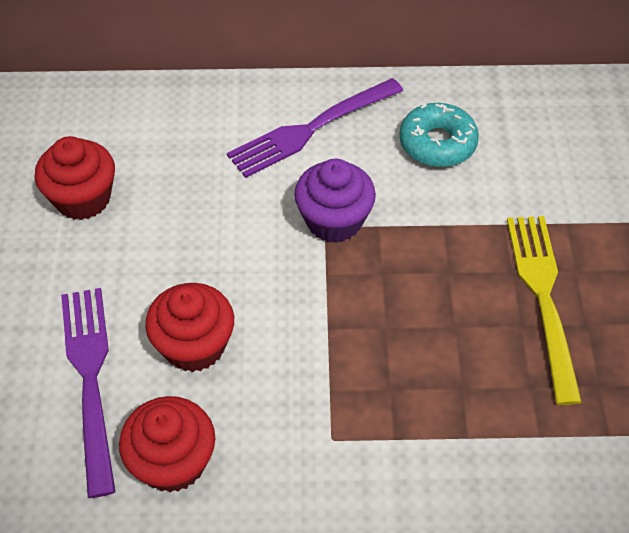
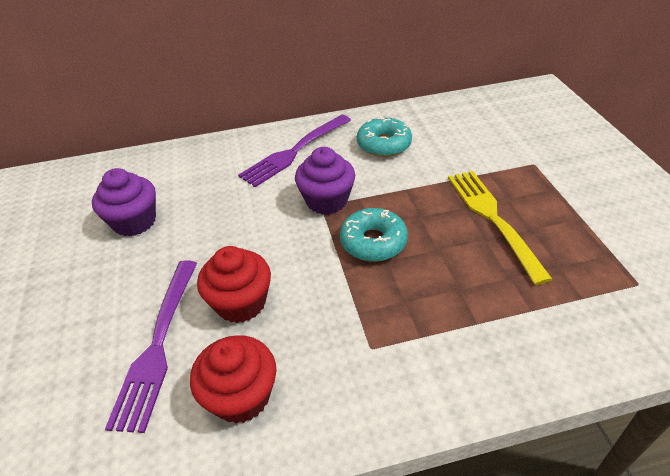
camera: 10 degrees left, 10 degrees down
red cupcake [35,136,115,220] -> purple cupcake [92,168,156,237]
purple fork [61,288,116,498] -> purple fork turned 150 degrees counterclockwise [105,260,197,433]
none -> turquoise donut [340,208,408,262]

